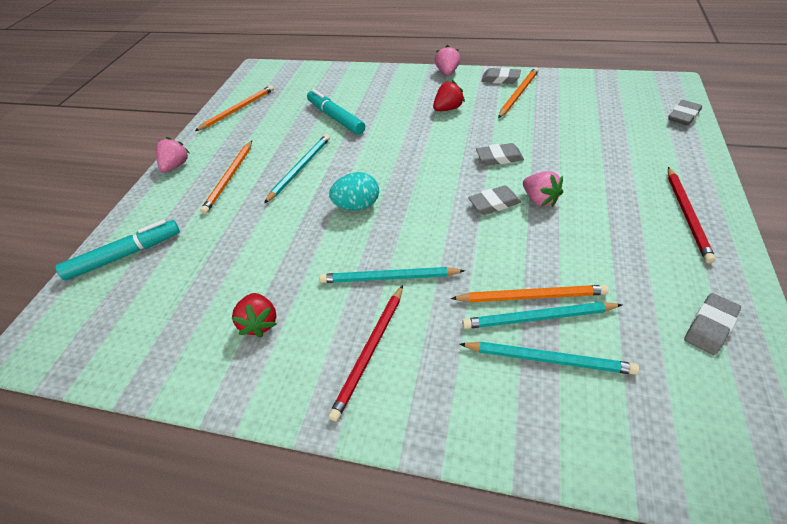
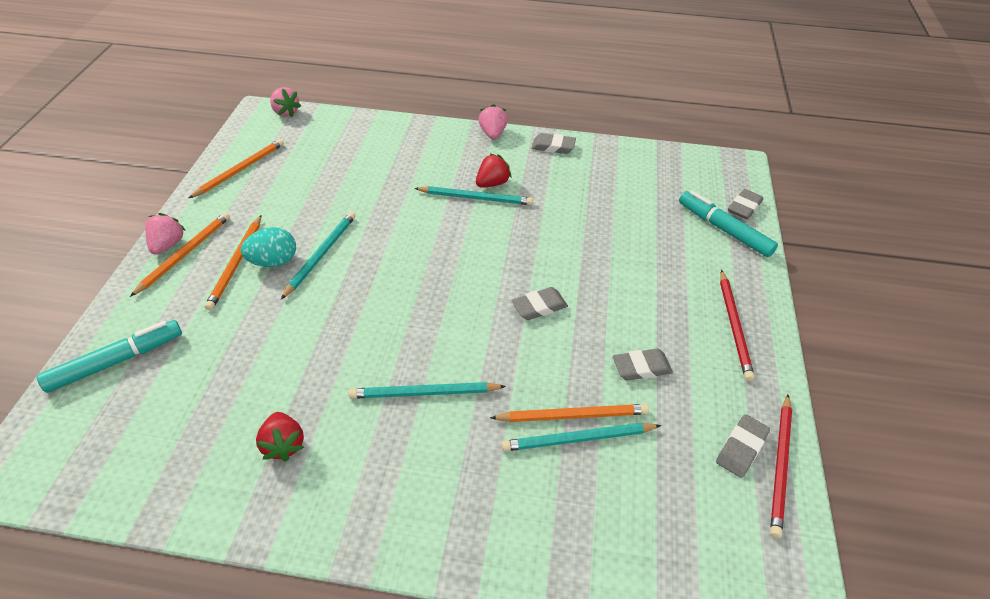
camera: 10 degrees left, 0 degrees up
turquoise marker [307,89,365,135] -> turquoise marker moved to [679,191,778,257]
red pencil [328,285,403,421] -> red pencil moved to [770,394,792,538]
turquoise egg [329,172,379,210] -> turquoise egg moved to [241,227,296,267]
turquoise pencil [459,342,639,375] -> turquoise pencil moved to [414,186,533,205]
grey eraser [476,143,524,165] -> grey eraser moved to [613,349,673,381]
orange pencil [498,67,539,118] -> orange pencil moved to [130,212,230,297]
pink strawberry [523,171,563,207] -> pink strawberry moved to [270,87,301,117]

